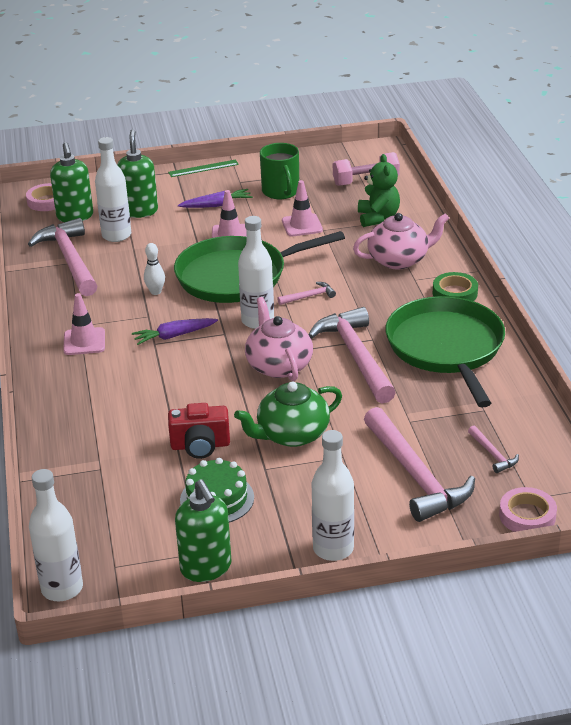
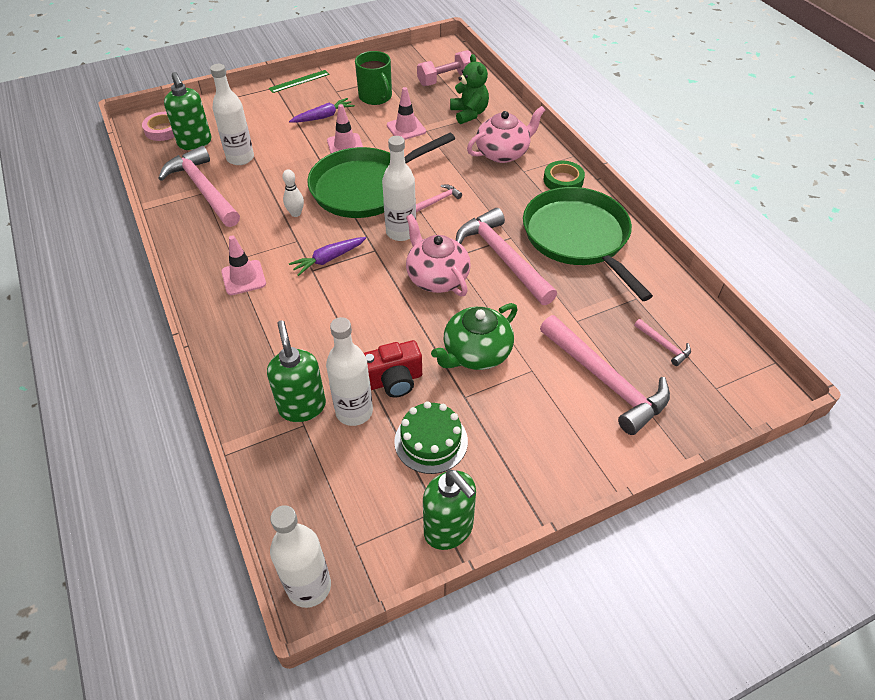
camera: 15 degrees left, 15 degrees up
green soap dispenser [117,130,158,218] -> green soap dispenser moved to [267,320,326,422]
white bottle [312,430,354,561] -> white bottle moved to [326,317,373,426]
pink tape [499,487,557,532] -> none

